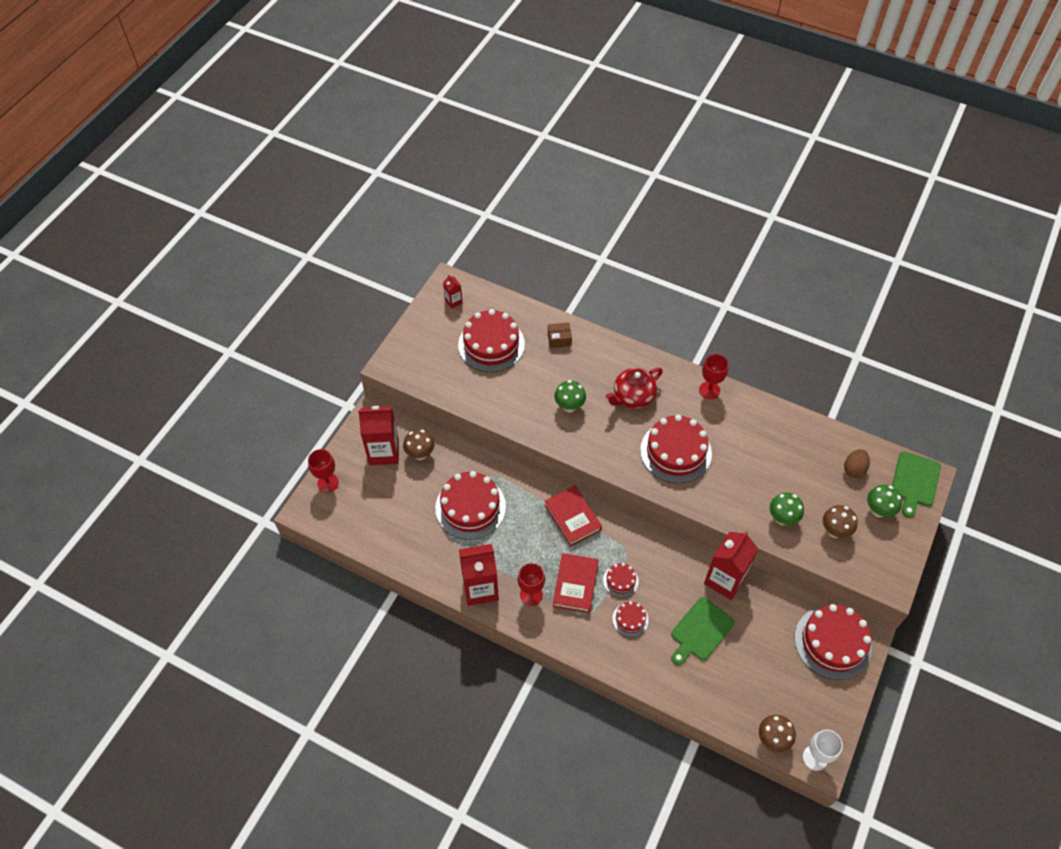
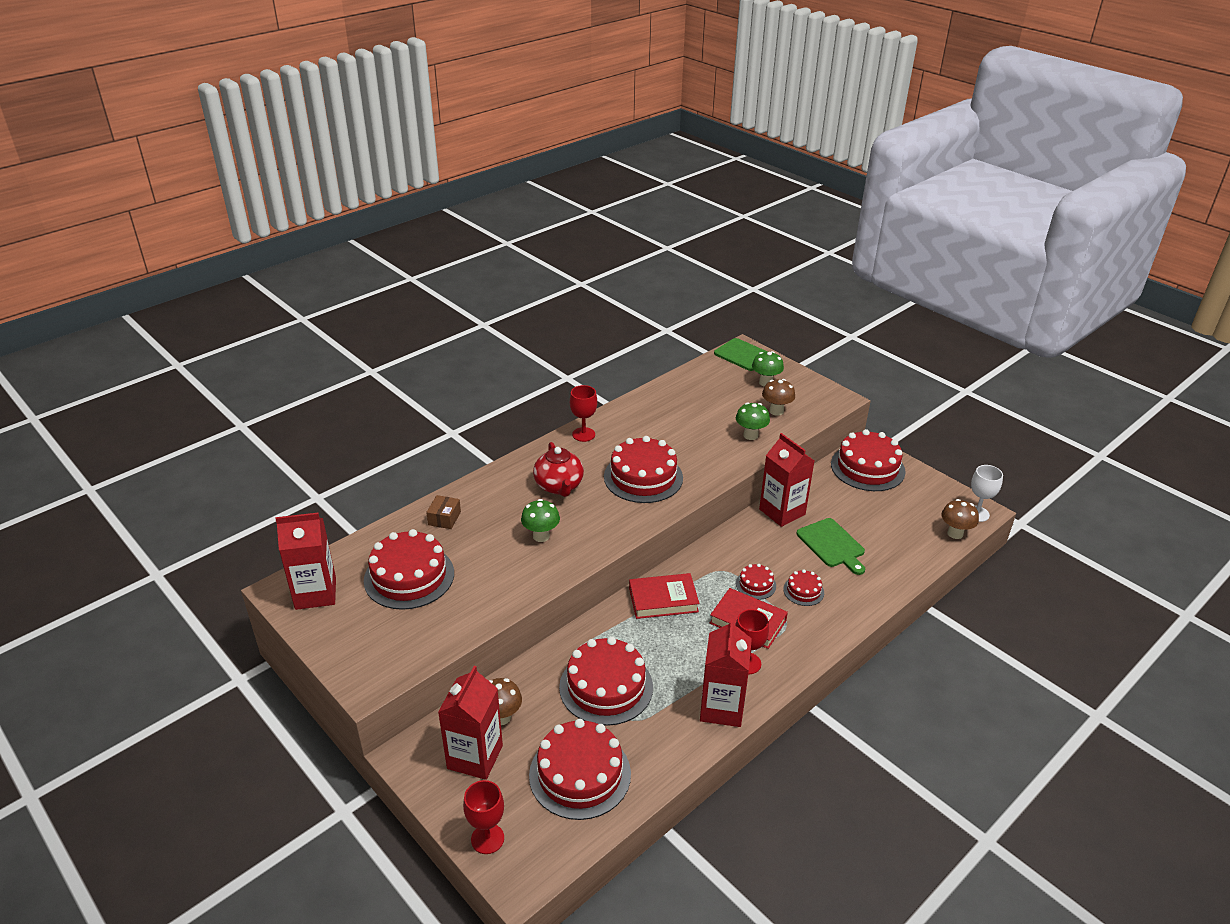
camera: 70 degrees left, 20 degrees down
red carton [443,274,463,308] -> red carton [275,513,336,610], size x2.12
brown egg [844,449,870,478] -> none
none -> red cake [529,719,631,820]

